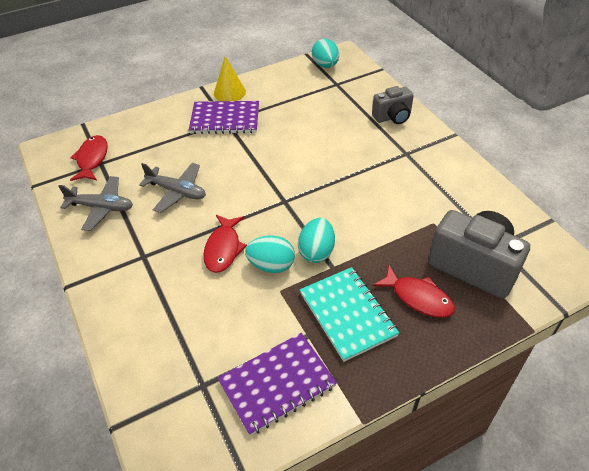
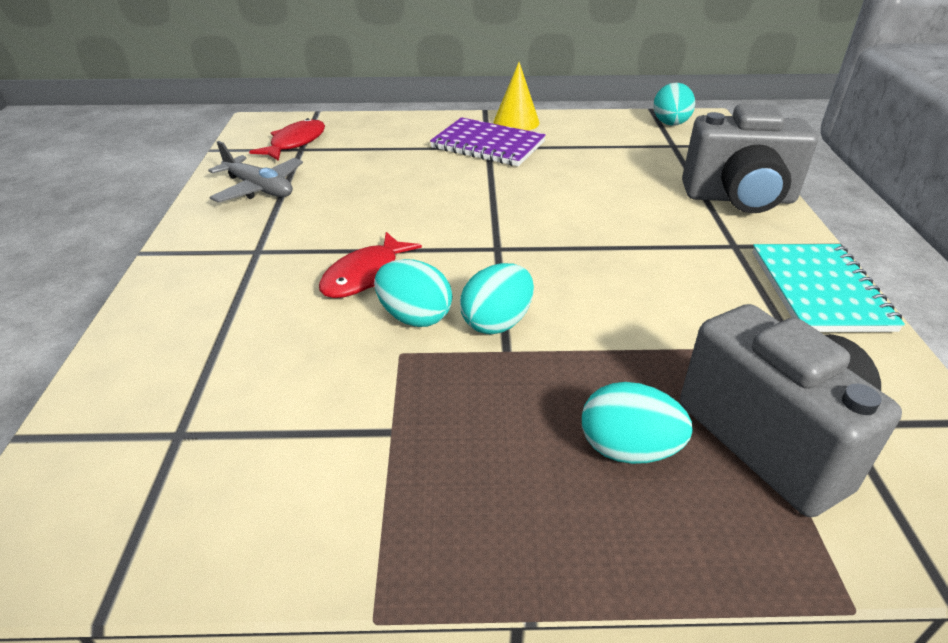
camera: 25 degrees right, 10 degrees down
grey plane [139,163,206,213] -> none
purple notebook [218,333,337,436] -> none
turquoise notebook [300,267,399,362] -> turquoise notebook moved to [752,244,905,332]
grey camera [372,86,414,124] -> grey camera [682,104,818,213], size x1.73
red fish [373,265,455,318] -> turquoise egg [582,382,693,464]

